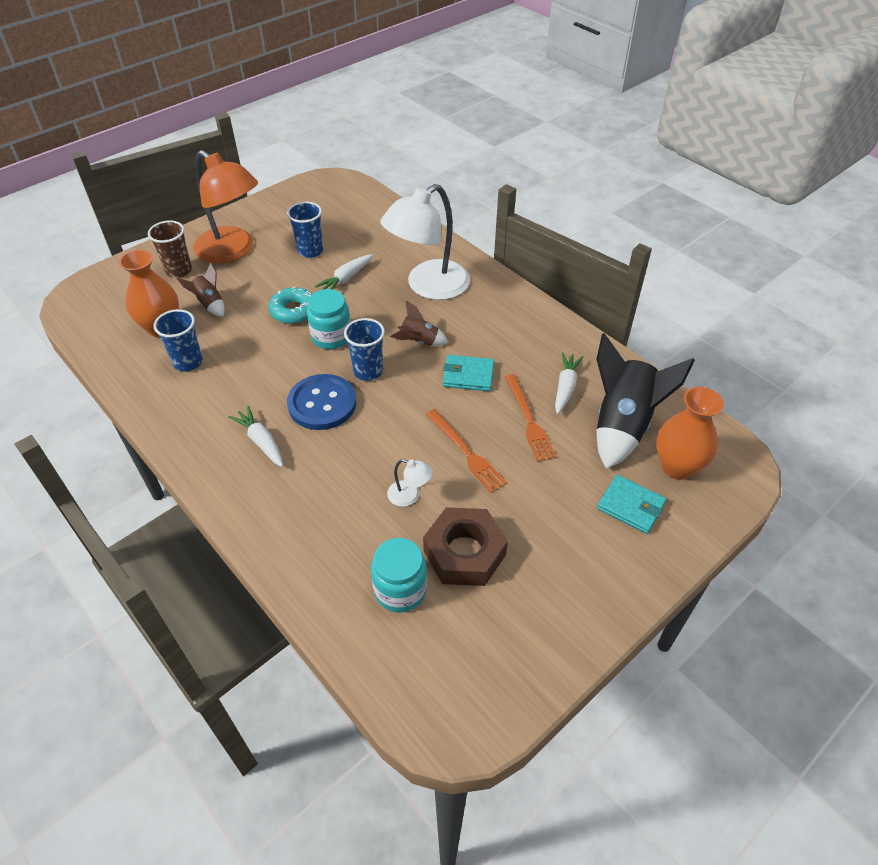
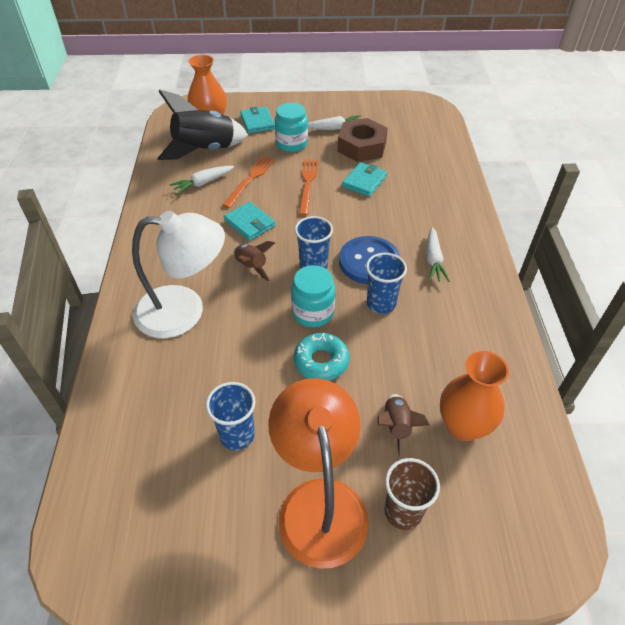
camera: 140 degrees left, 0 degrees up
blue cup [153,309,203,372] -> blue cup moved to [366,253,407,314]
white carrot [315,254,373,290] -> white carrot moved to [308,115,361,130]
turquoise jar [371,538,427,612] -> turquoise jar moved to [275,103,308,152]
white lamp [387,459,433,507] -> turquoise wallet [342,162,387,197]

